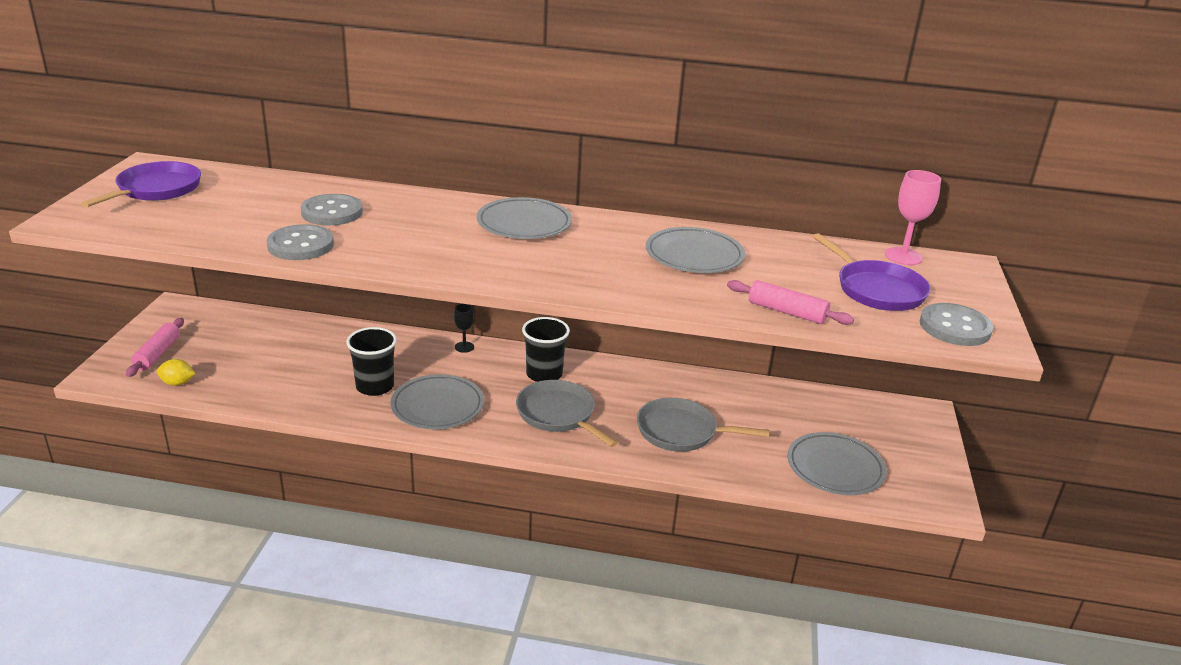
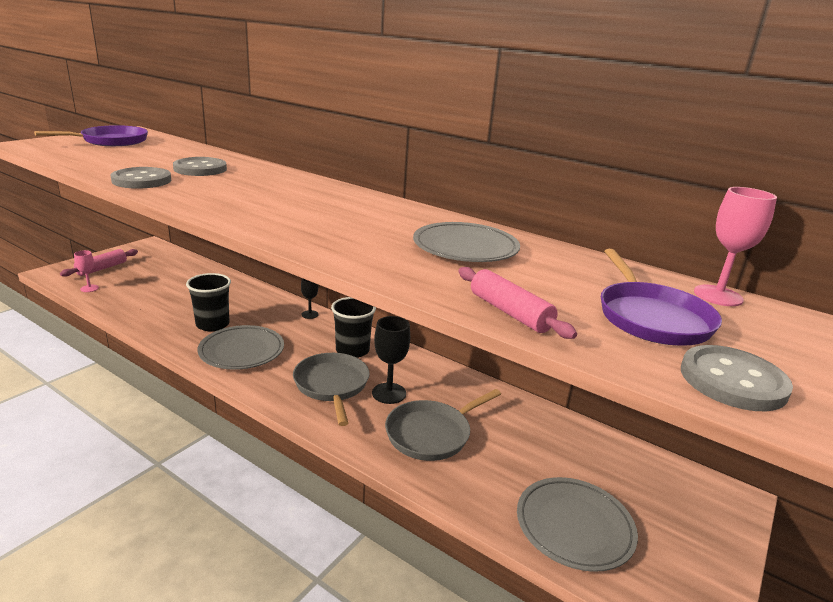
camera: 25 degrees right, 5 degrees down
yellow lemon [157,359,196,386] -> pink goblet [74,250,99,292]
grey plate [477,197,572,239] -> none
grey pan [637,398,770,452] -> grey pan turned 75 degrees counterclockwise [385,389,501,461]
none -> black goblet [372,316,410,404]

